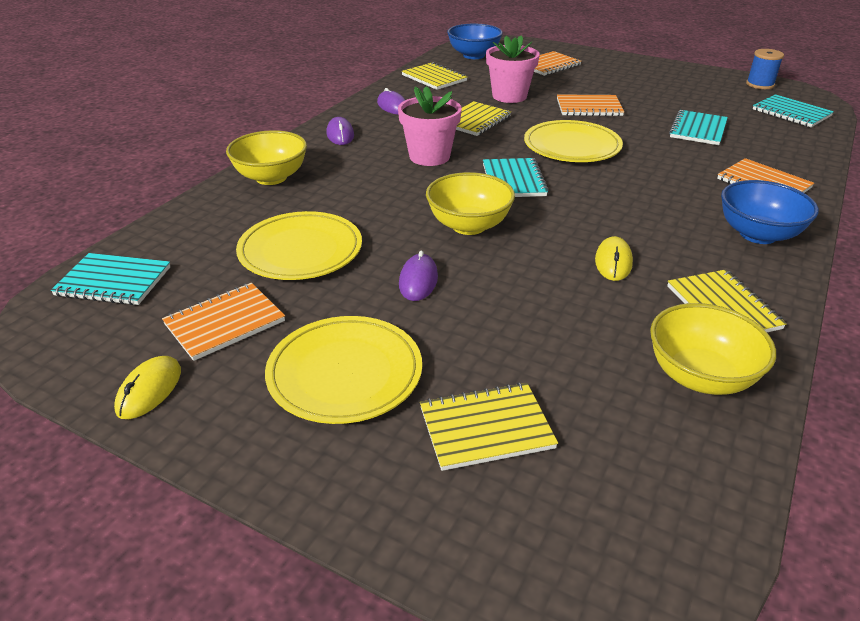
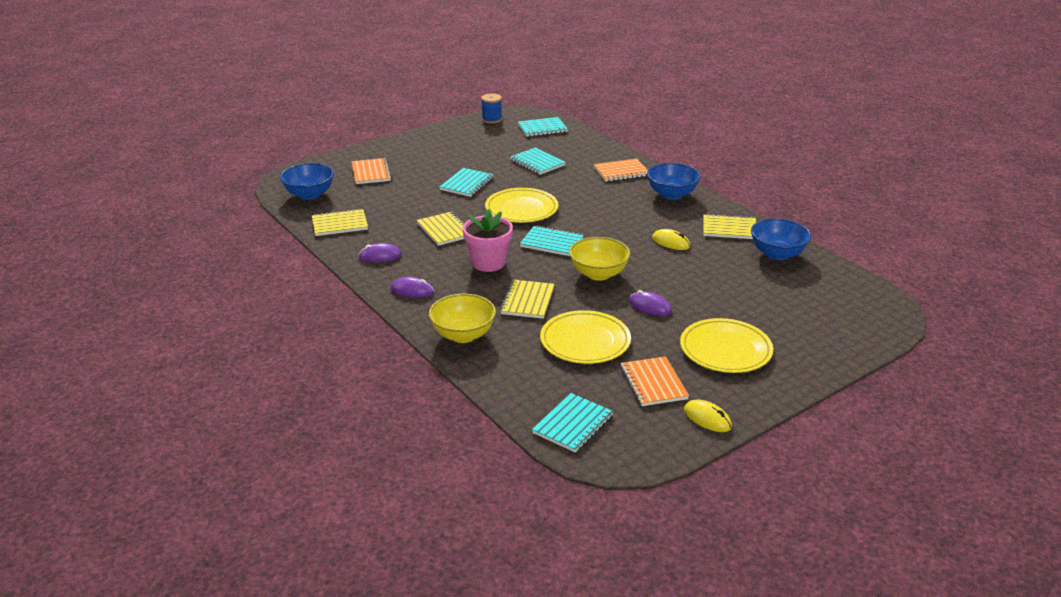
camera: 65 degrees left, 5 degrees down
yellow notebook [420,382,558,471] -> yellow notebook moved to [500,280,554,319]
pink flower pot [486,35,540,103] -> none
orange notebook [557,94,624,116] -> turquoise notebook [440,168,494,197]
yellow bowl [650,303,776,395] -> blue bowl [751,218,811,260]

